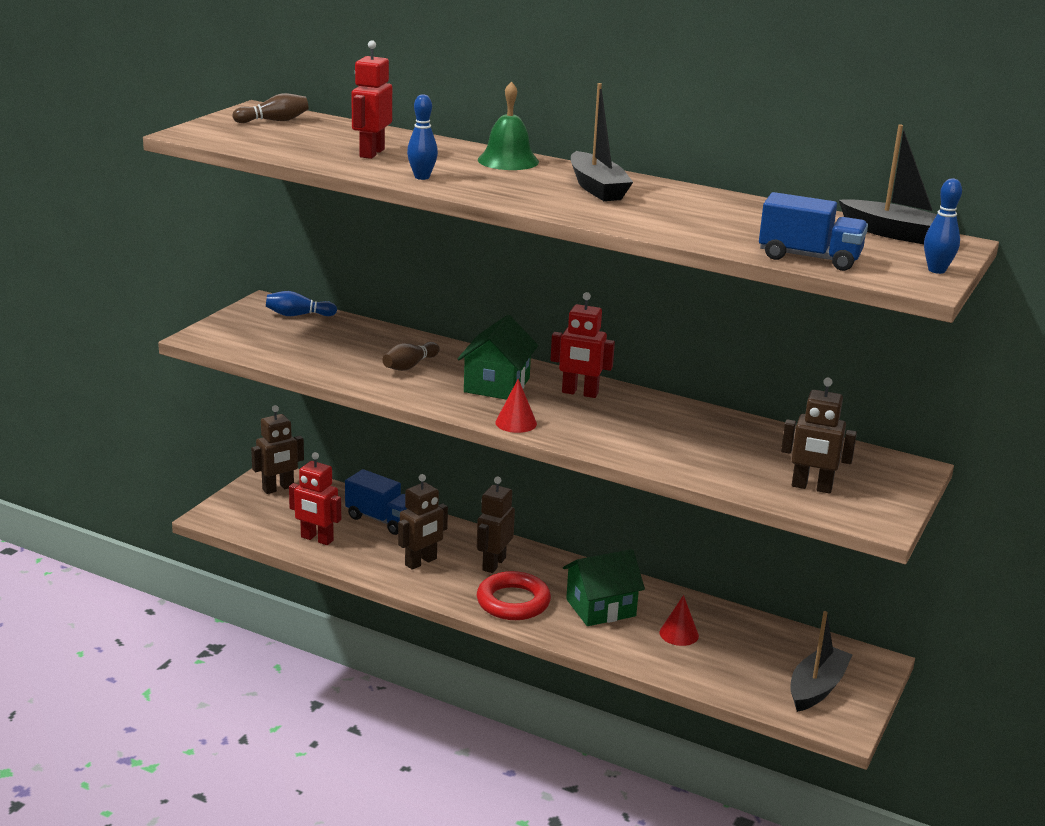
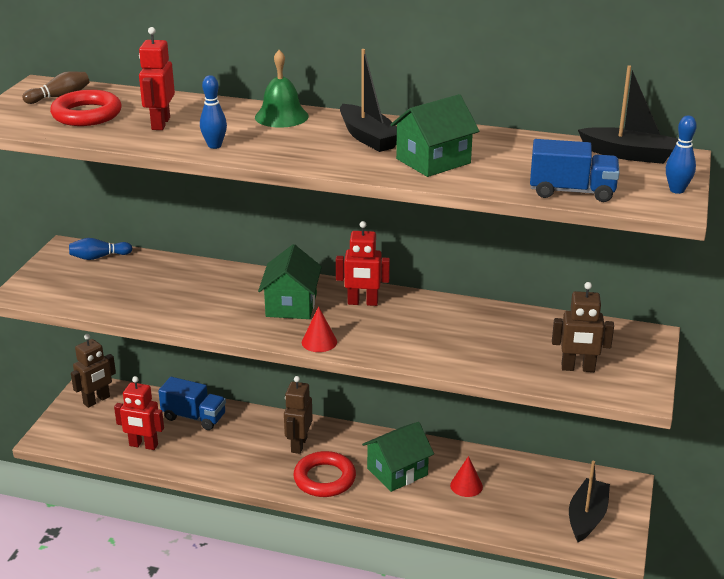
camera: 10 degrees left, 5 degrees up
brown bowling pin [383,342,440,371] -> none
brown robot [398,474,448,570] -> none
none -> red ring [50,90,122,126]
none -> green house [390,94,479,177]

